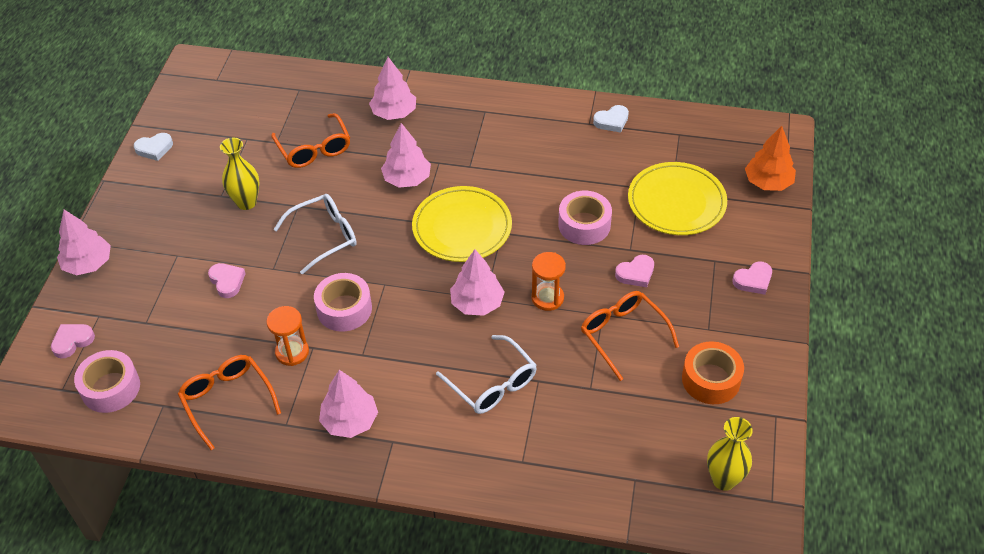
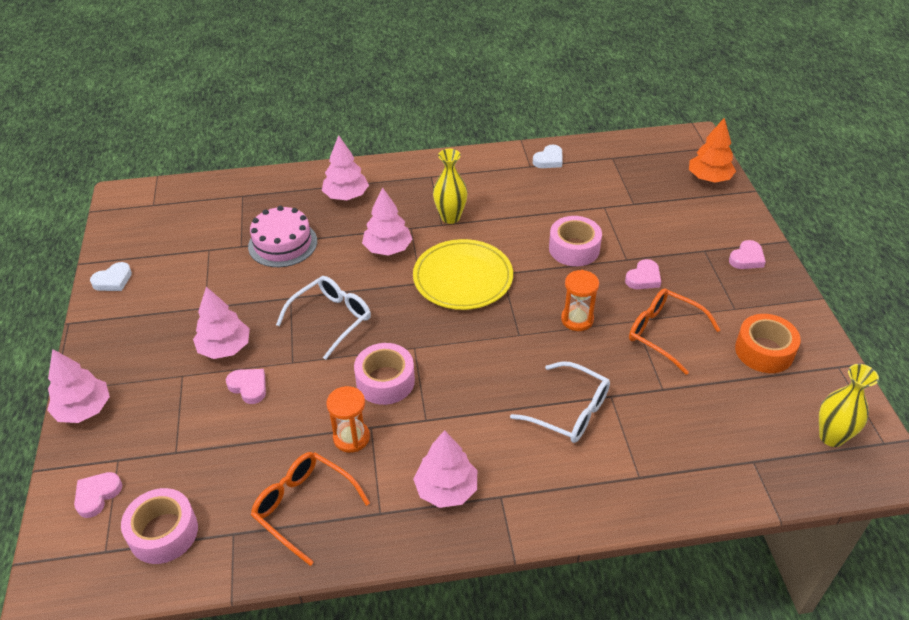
camera: 20 degrees left, 5 degrees down
yellow vase [220,138,259,210] -> yellow vase moved to [433,149,468,224]
orange glasses [271,113,350,168] -> pink cake [248,206,317,267]
pink tree [450,249,505,316] -> pink tree moved to [193,287,250,359]
yellow plate [628,162,727,235] -> none

